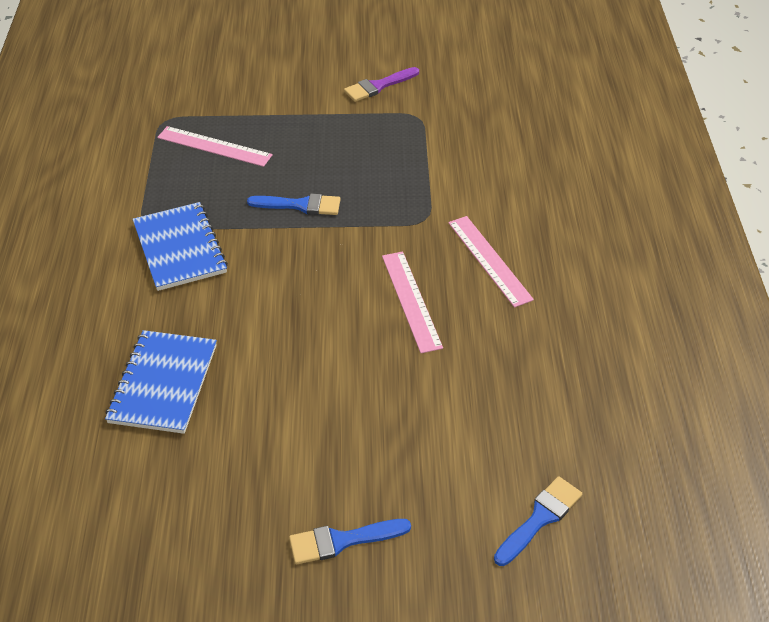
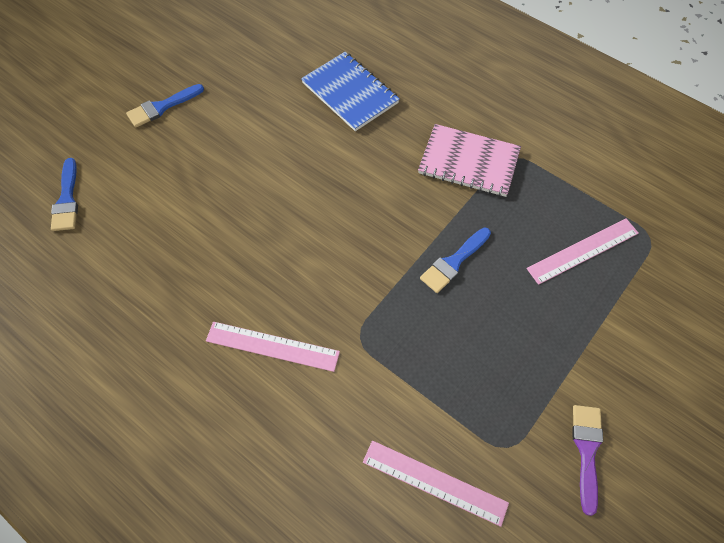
camera: 130 degrees right, 15 degrees up
blue notebook [133,202,228,291] -> pink notebook [418,124,521,197]
blue brush [289,519,411,564] -> blue brush turned 150 degrees counterclockwise [126,84,204,127]
pink ruler [382,251,443,353] -> pink ruler moved to [363,441,509,527]

